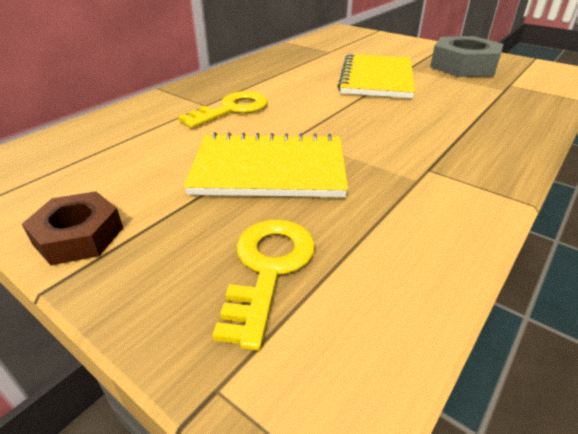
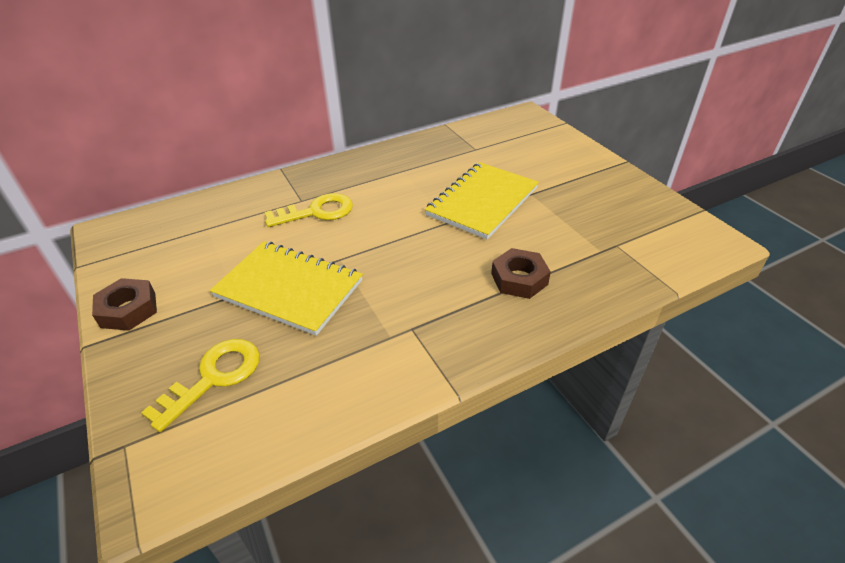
camera: 25 degrees right, 5 degrees up
grey nut [430,36,503,77] -> none
none -> brown nut [491,248,551,299]

